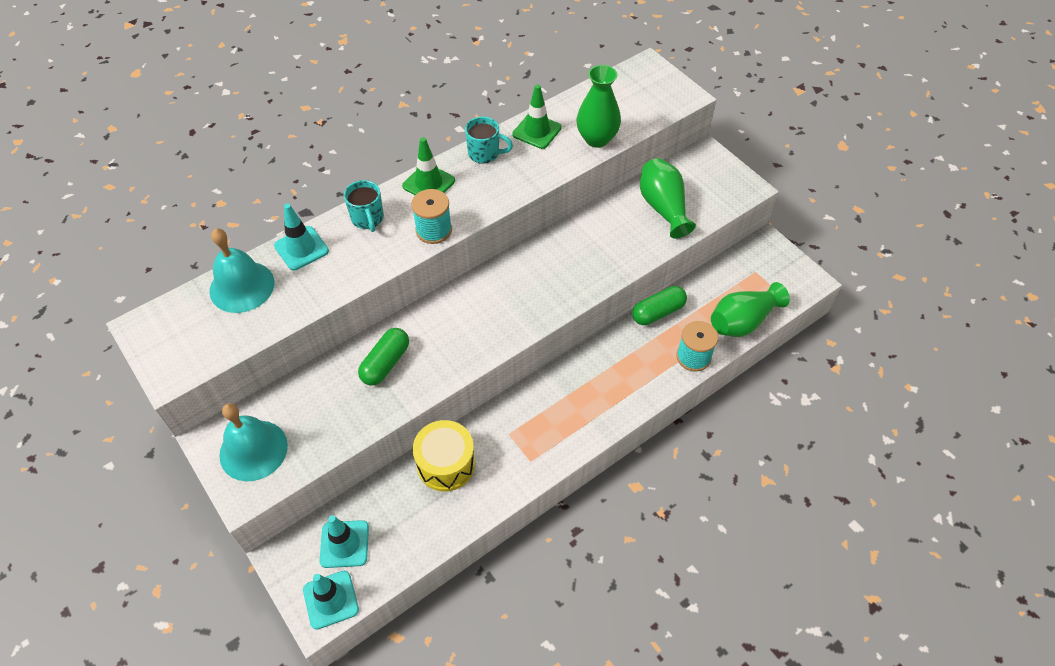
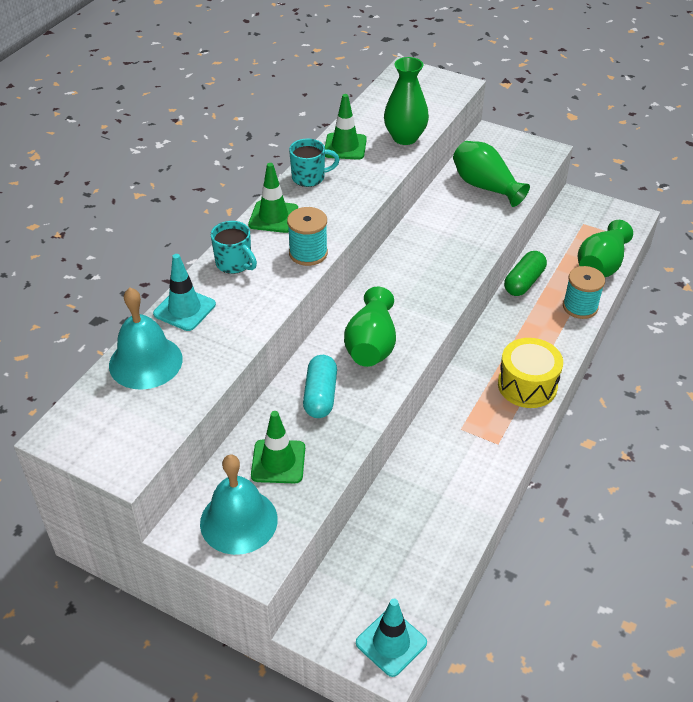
camera: 25 degrees left, 10 degrees down
turquoise traffic cone [319,515,369,568] -> none
green capsule [358,328,409,386] -> turquoise capsule [303,355,337,418]
yellow drum [413,420,475,491] -> yellow drum moved to [498,338,563,408]
none -> green traffic cone [251,411,305,483]
none -> green vase [344,287,396,367]

